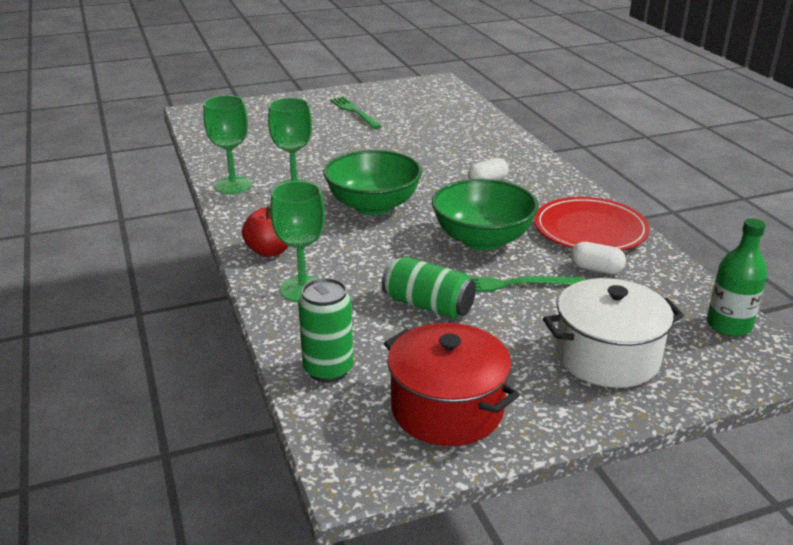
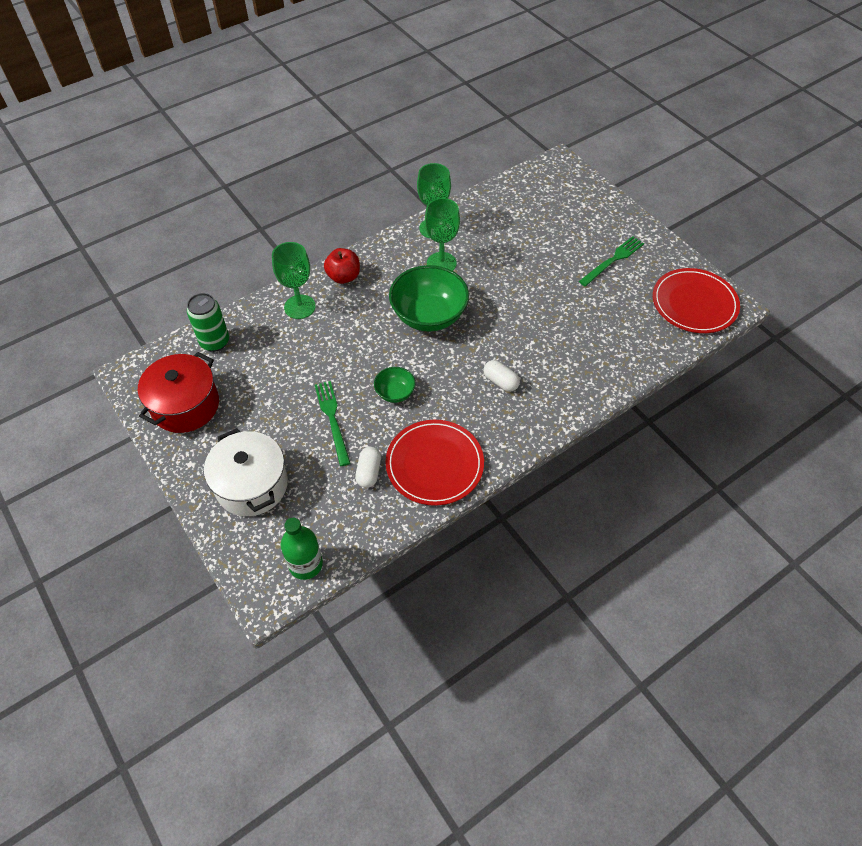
camera: 75 degrees right, 25 degrees up
green can [382,257,476,319] -> none
green bowl [432,179,538,250] -> green bowl [374,367,416,403], size x0.49
none -> red plate [653,268,740,333]

